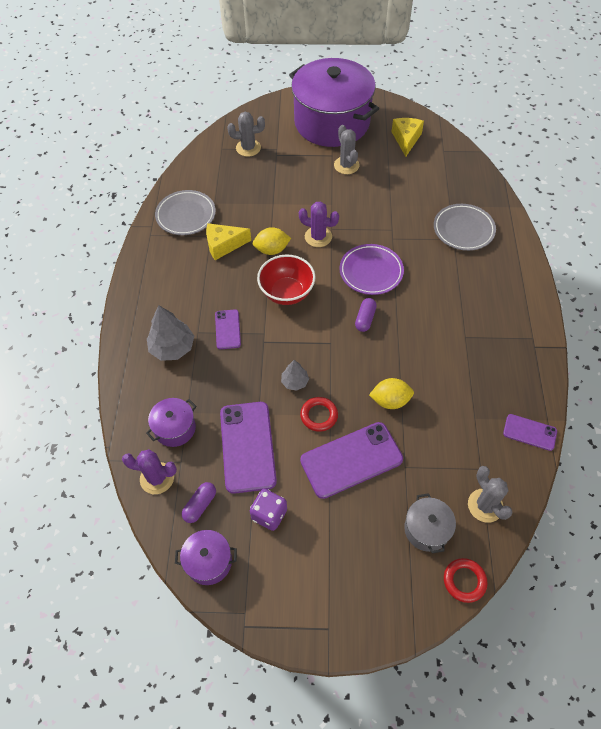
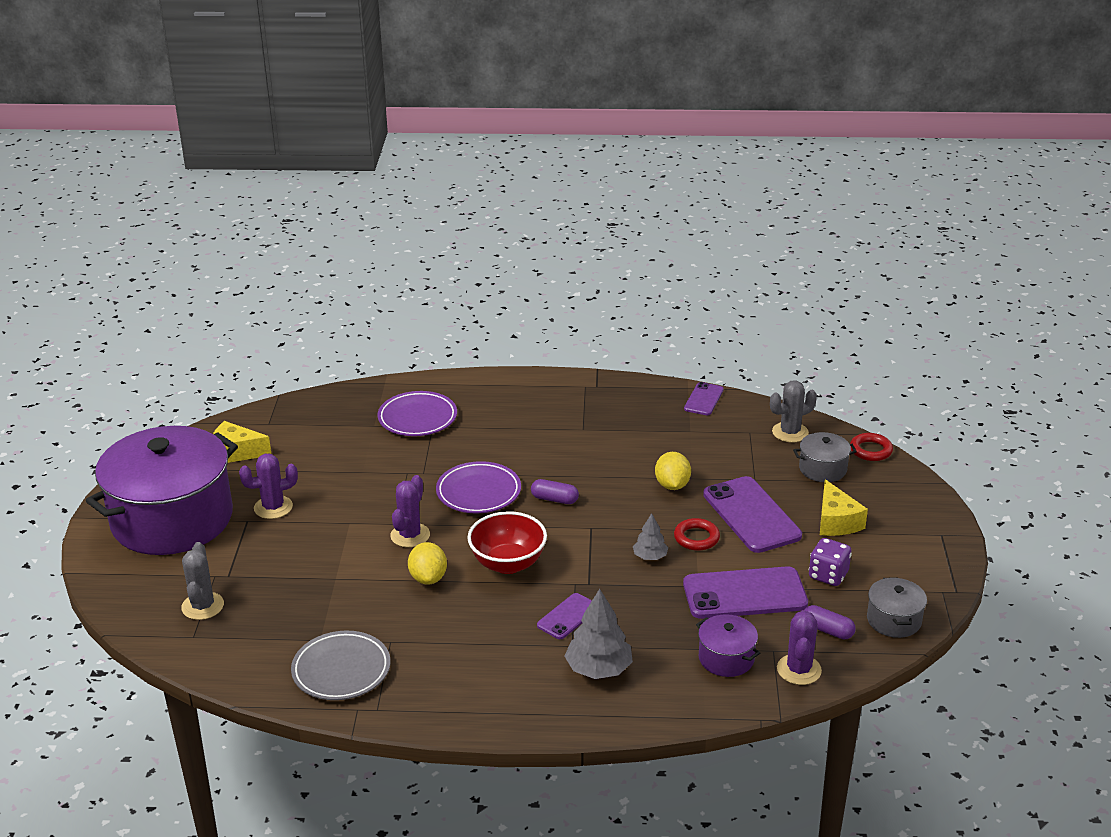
camera: 90 degrees left, 25 degrees down
purple pot [175,530,237,585] -> grey pot [867,577,927,638]
yellow cheese [206,223,251,260] -> yellow cheese moved to [820,479,868,536]
purple phone [215,309,241,349] -> purple phone turned 45 degrees counterclockwise [537,593,592,639]
grey cactus [334,125,360,174] -> purple cactus [239,454,298,519]
grey plate [434,204,496,251] -> purple plate [377,391,457,436]

